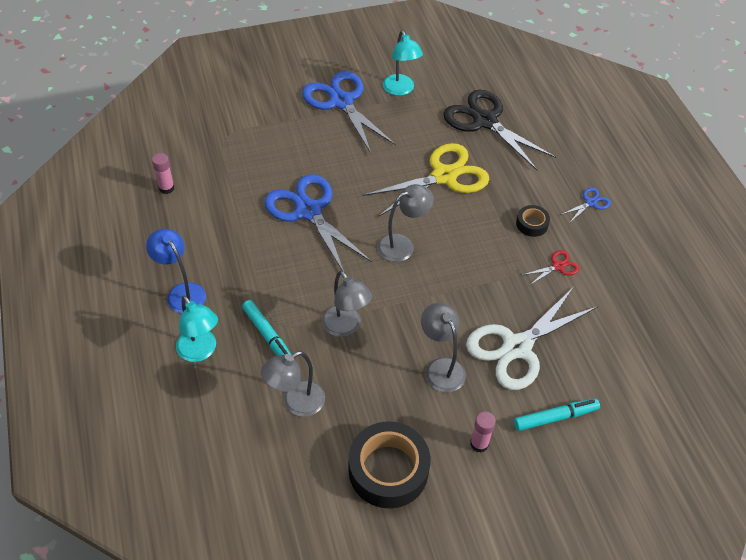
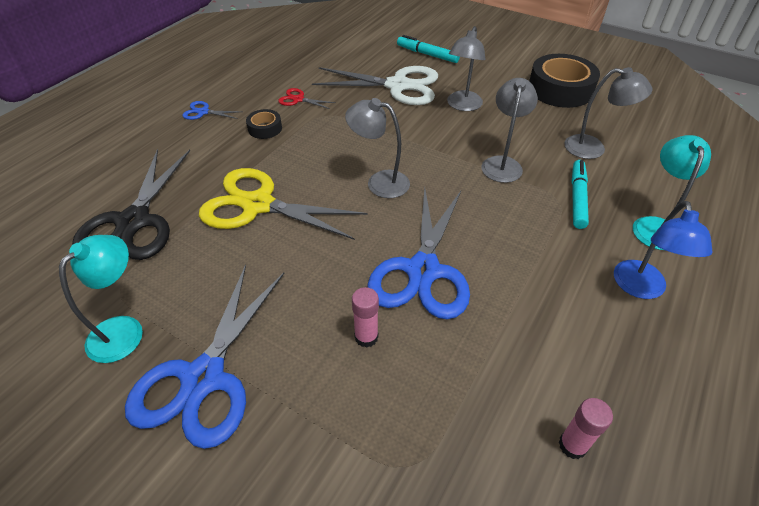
camera: 130 degrees left, 5 degrees down
pink glue stick [470,411,496,453] -> pink glue stick moved to [352,287,379,348]

